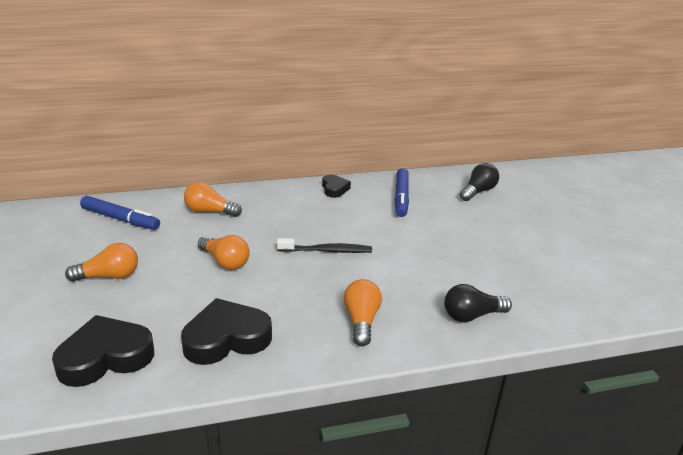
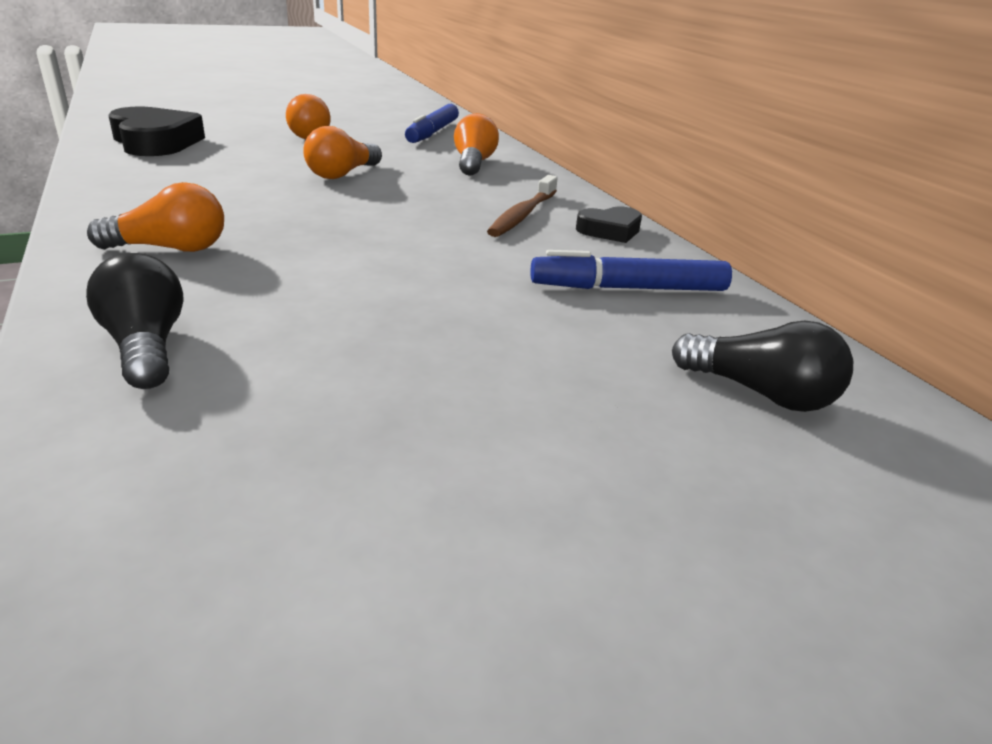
camera: 80 degrees right, 0 degrees up
black heart [181,298,272,365] -> none
black toothbrush [277,238,372,253] -> none
none -> brown toothbrush [487,175,558,237]

